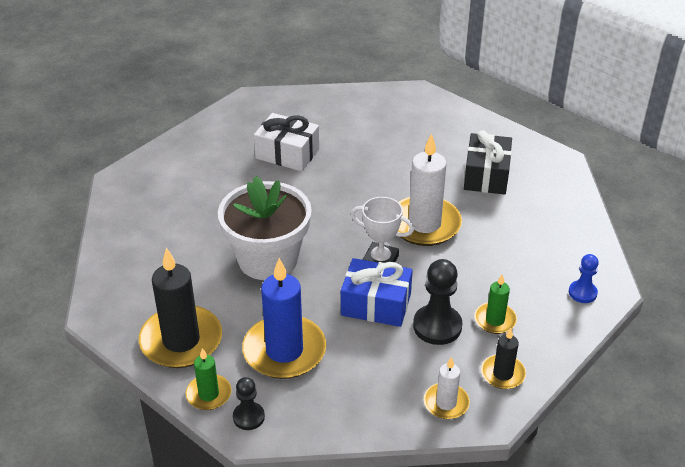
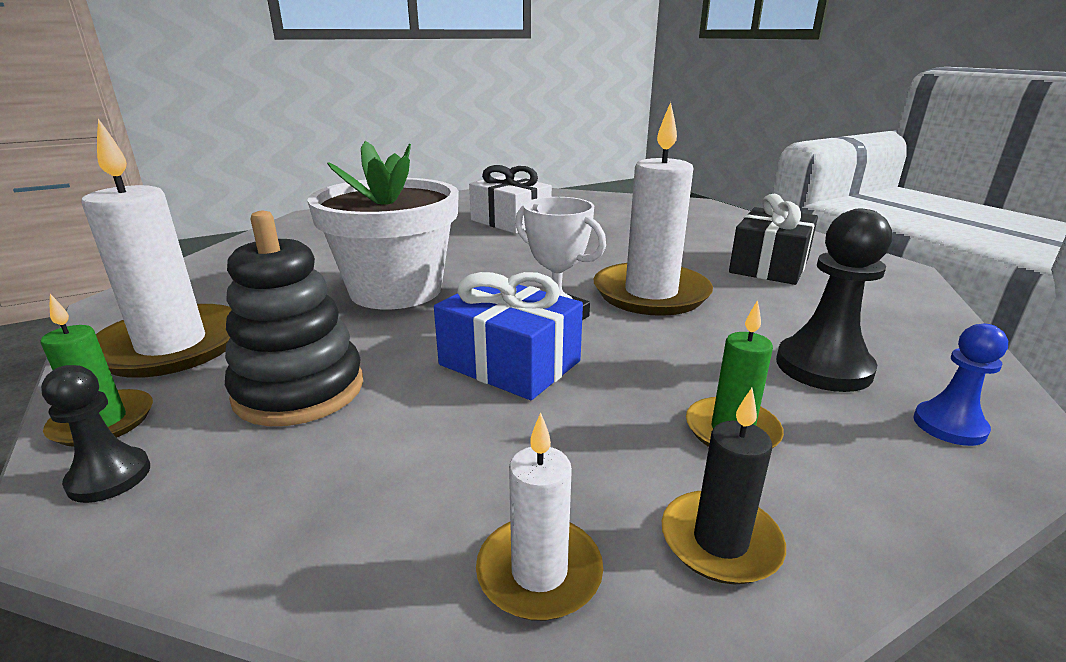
camera: 20 degrees right, 15 degrees down
black candle [139,247,222,368] -> white candle [81,119,232,378]
blue candle [242,258,326,379] -> black stacking toy [225,211,363,426]
black pawn [413,259,462,345] -> black pawn moved to [776,209,892,392]

